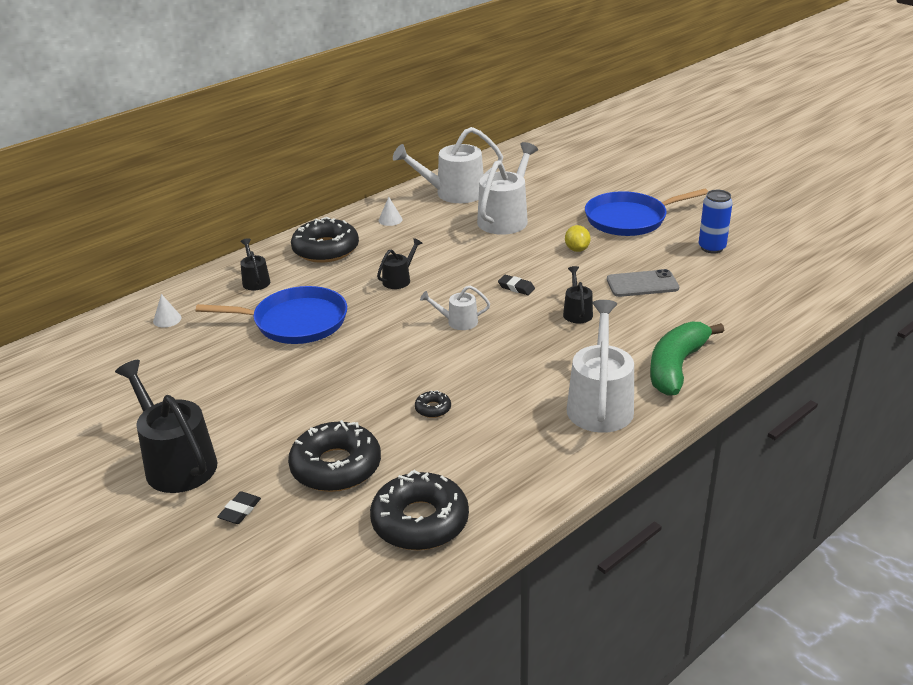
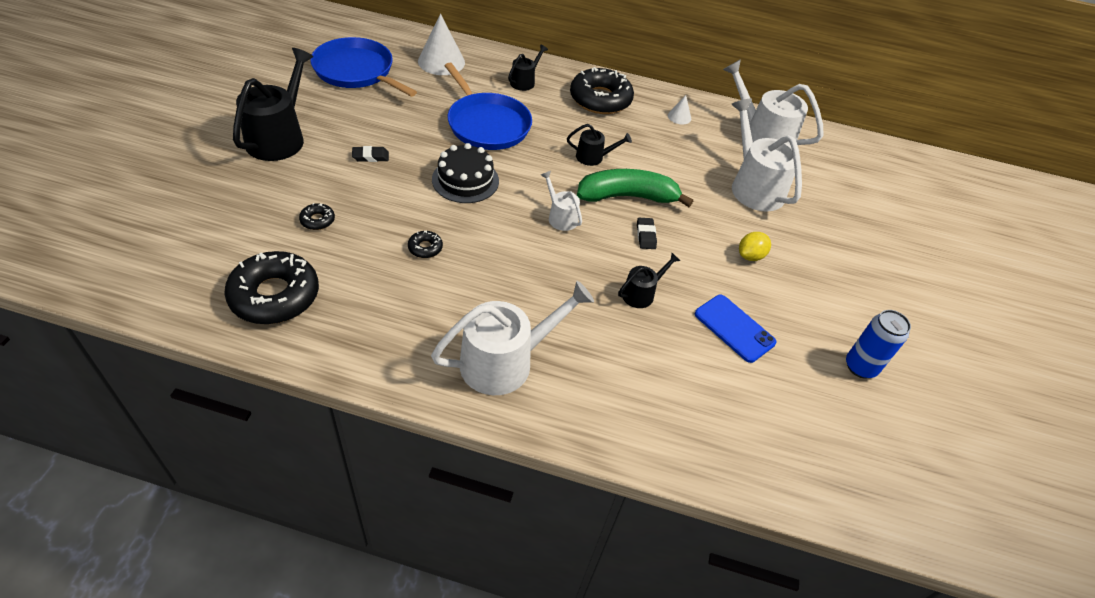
camera: 50 degrees right, 15 degrees up
white cone [153,294,182,327] -> white cone [418,14,465,75], size x2.02
black eraser [217,491,261,524] -> black eraser moved to [352,146,389,162]
black donut [288,420,381,492] -> black donut [299,203,335,230], size x0.43
white watering can [477,142,538,235] -> white watering can turned 105 degrees counterclockwise [731,99,802,212]
blue pan [585,189,708,236] -> blue pan moved to [310,37,417,97]
grey phone [607,269,679,297] -> blue phone [695,295,776,363]
green banana [650,322,725,396] -> green banana moved to [577,169,693,207]
none -> black cake [432,143,499,203]

